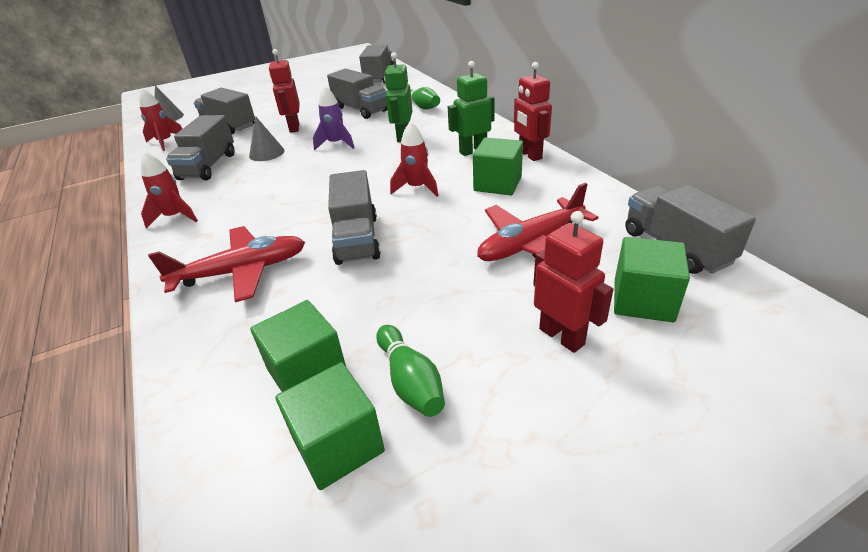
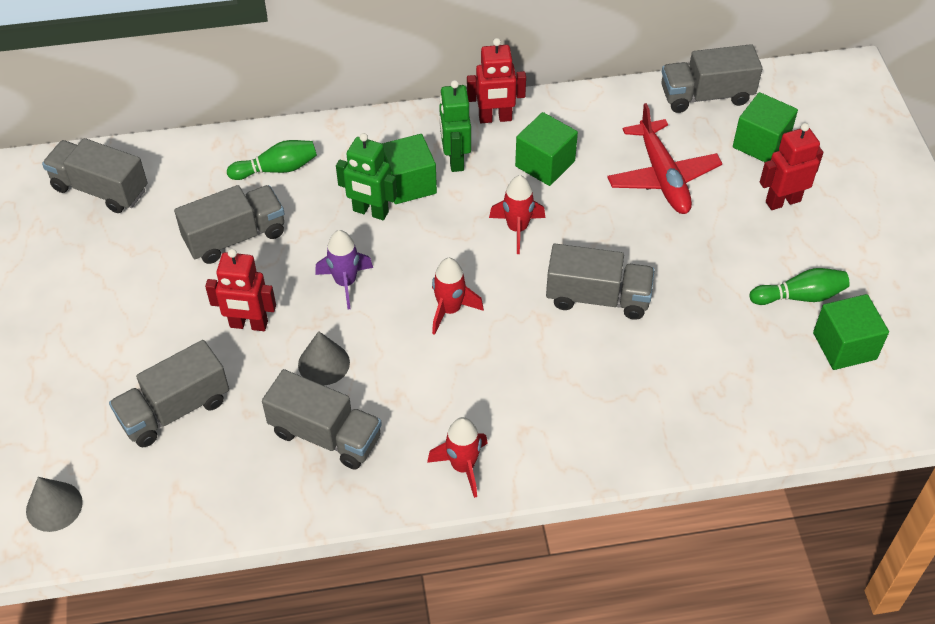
camera: 75 degrees left, 15 degrees up
red rocket [139,88,182,151] -> red rocket moved to [432,258,484,335]
red plane [148,226,305,302] -> none
green cube [250,300,346,392] -> green cube moved to [382,134,437,204]

